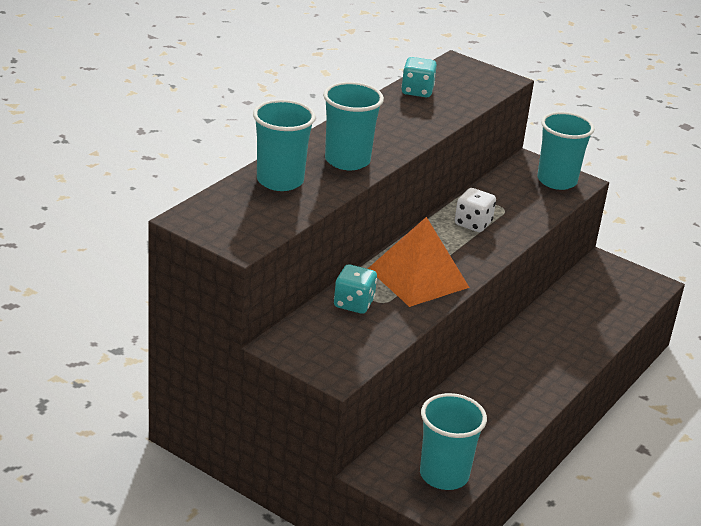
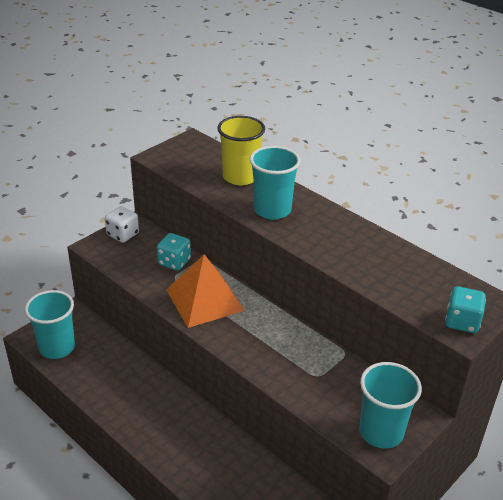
camera: 100 degrees right, 5 degrees up
turquoise cup [253,100,316,191] -> yellow cup [217,116,265,185]
turquoise dice [401,57,437,97] -> turquoise dice moved to [445,286,486,333]
white dice [455,188,496,232] -> white dice moved to [105,206,139,243]

